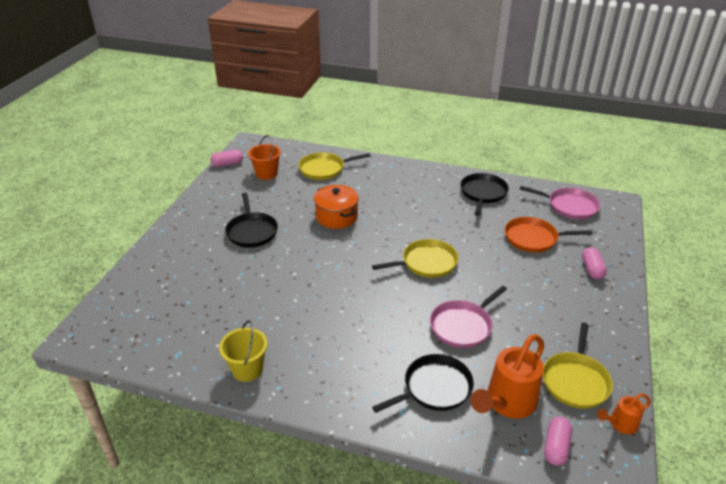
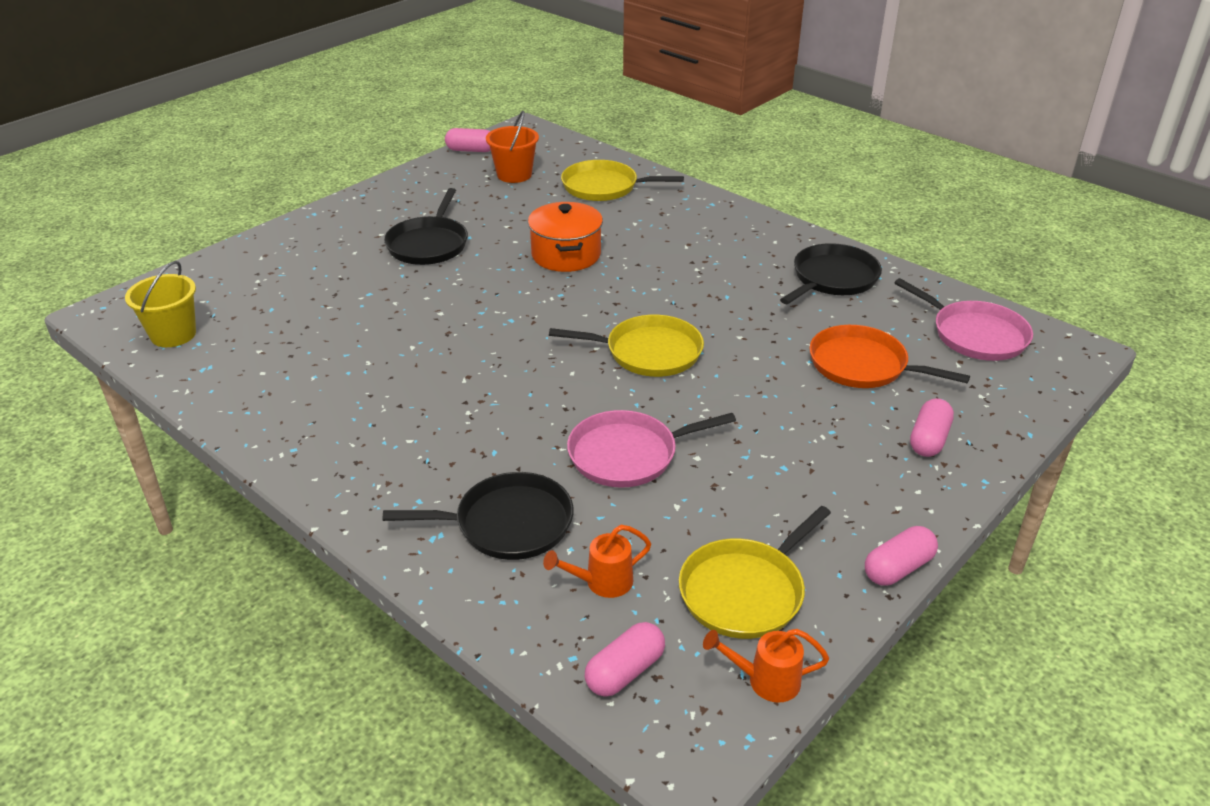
camera: 25 degrees right, 0 degrees up
yellow bucket [219,320,267,382] -> yellow bucket moved to [125,261,196,347]
orange watering can [470,334,544,419] -> orange watering can [543,525,651,598], size x0.52
none -> pink capsule [865,526,938,586]

